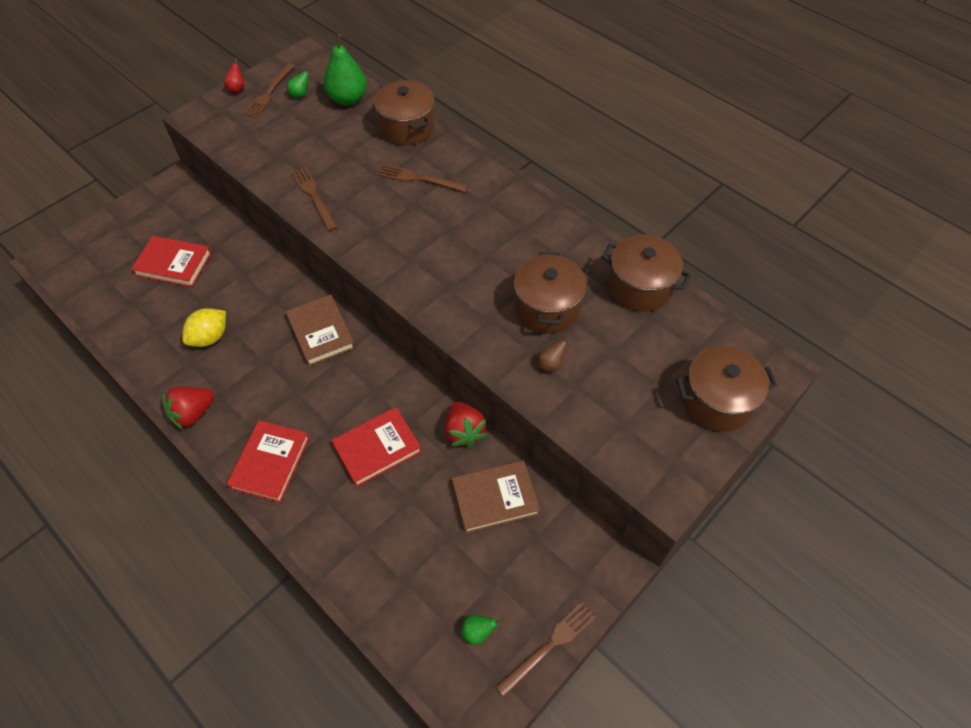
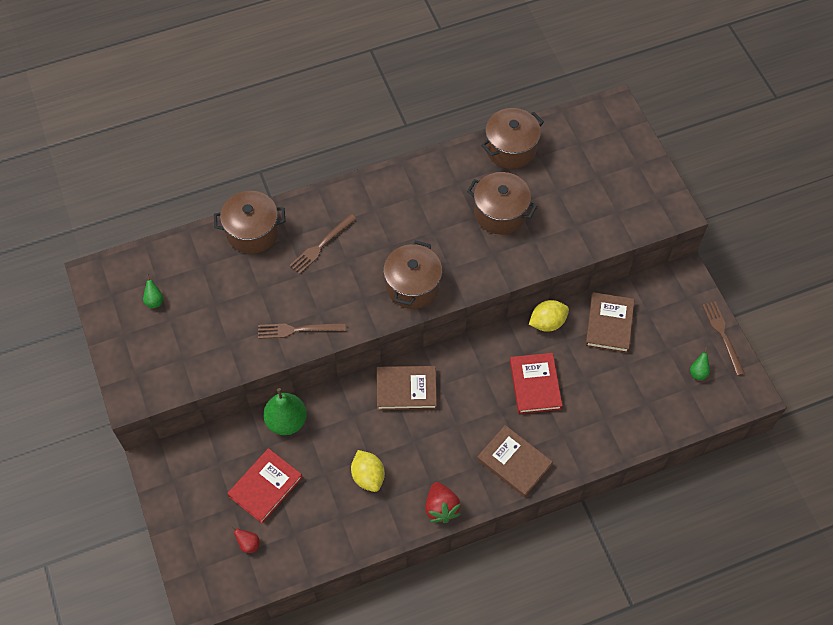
camera: 65 degrees left, 5 degrees up
red pear [224,58,244,93] -> red pear moved to [230,526,260,553]
red book [227,420,310,503] -> brown book [477,425,553,497]
brown fork [243,63,294,118] -> none
green pear [324,34,367,106] -> green pear moved to [263,388,307,435]
red strawberry [445,402,488,448] -> yellow lemon [529,300,569,332]
brown pear [537,335,571,372] -> none
brown pot [676,346,777,431] -> brown pot moved to [383,241,442,309]

